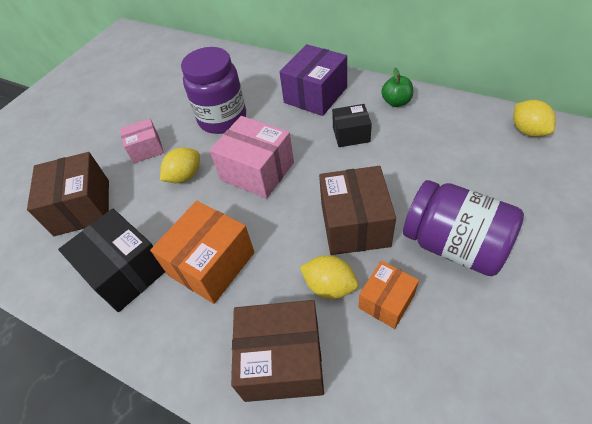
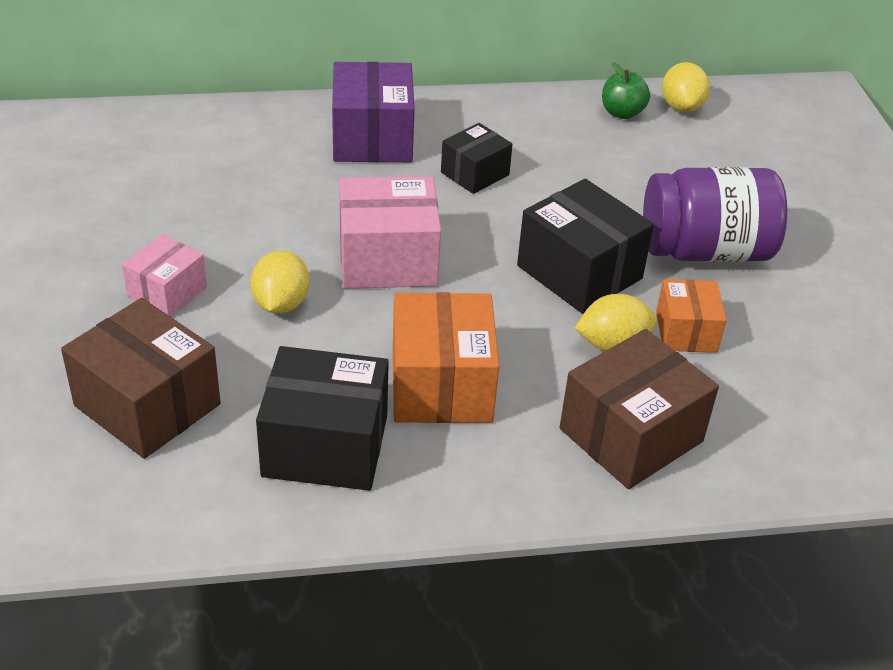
camera: 45 degrees left, 10 degrees down
purple jar [181,47,246,134] -> none
brown box [319,166,396,255] -> black box [517,179,654,314]
green apple [381,68,413,107] -> green apple moved to [602,62,650,119]
yellow lemon [513,100,556,137] -> yellow lemon turned 60 degrees clockwise [662,62,710,112]

